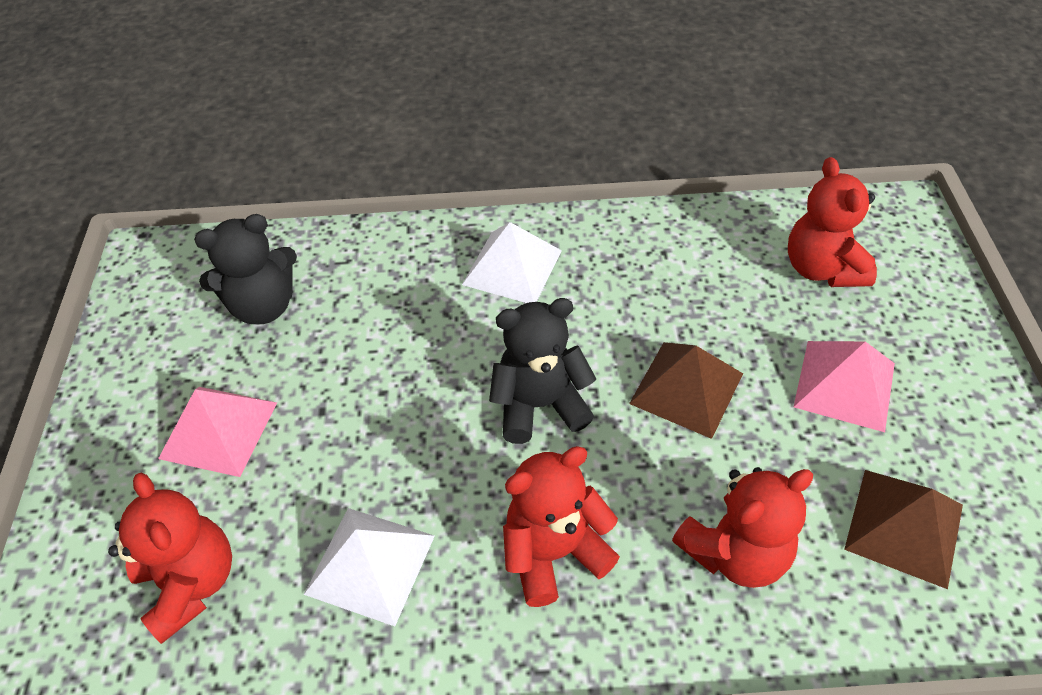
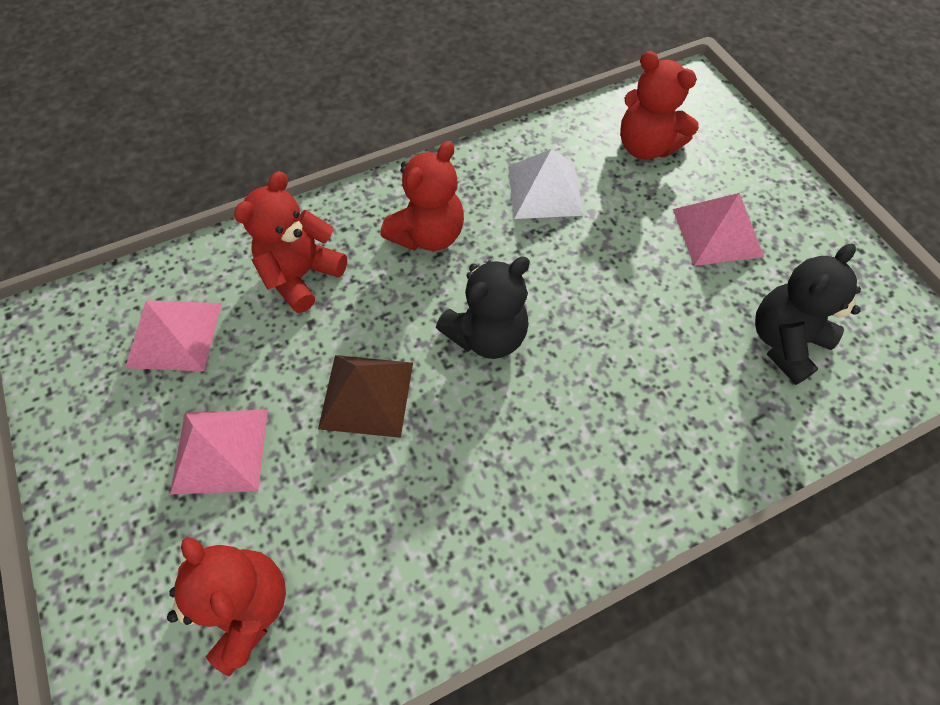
camera: 155 degrees right, 10 degrees up
white pyramid [462,222,562,303] -> none
brown pyramid [844,470,963,589] -> pink pyramid [125,300,222,371]

